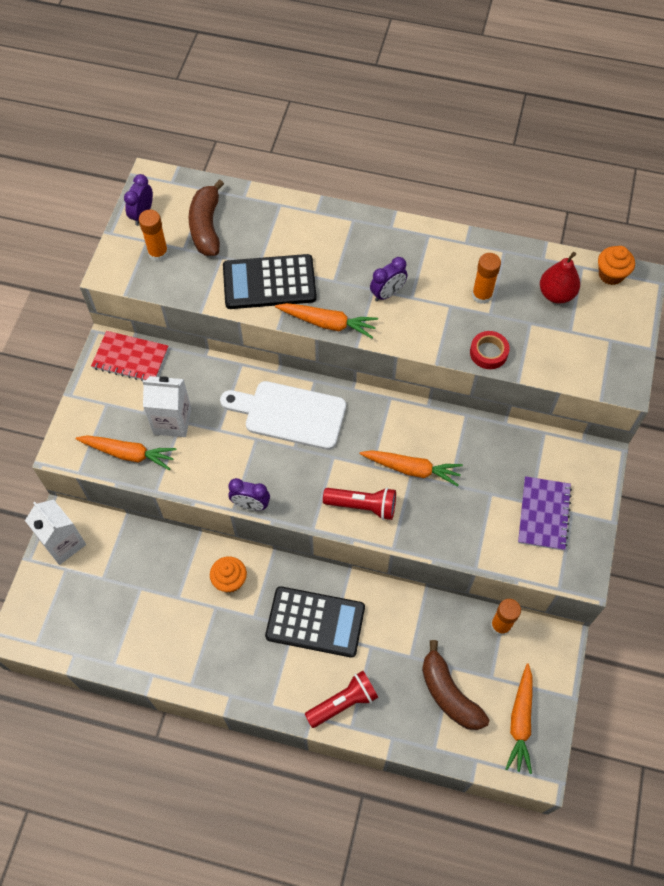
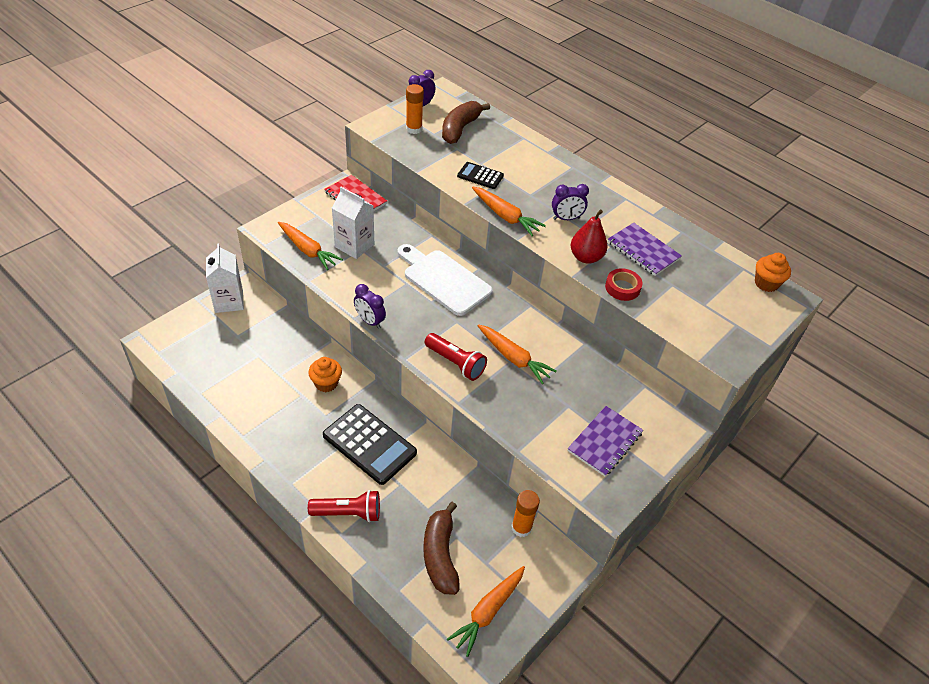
camera: 25 degrees right, 15 degrees down
black calculator [223,254,317,309] -> black calculator [457,162,504,189], size x0.54
orange glue stick [472,253,501,304] -> purple notebook [607,223,682,276]
red pear [540,252,580,304] -> red pear moved to [570,210,608,264]

